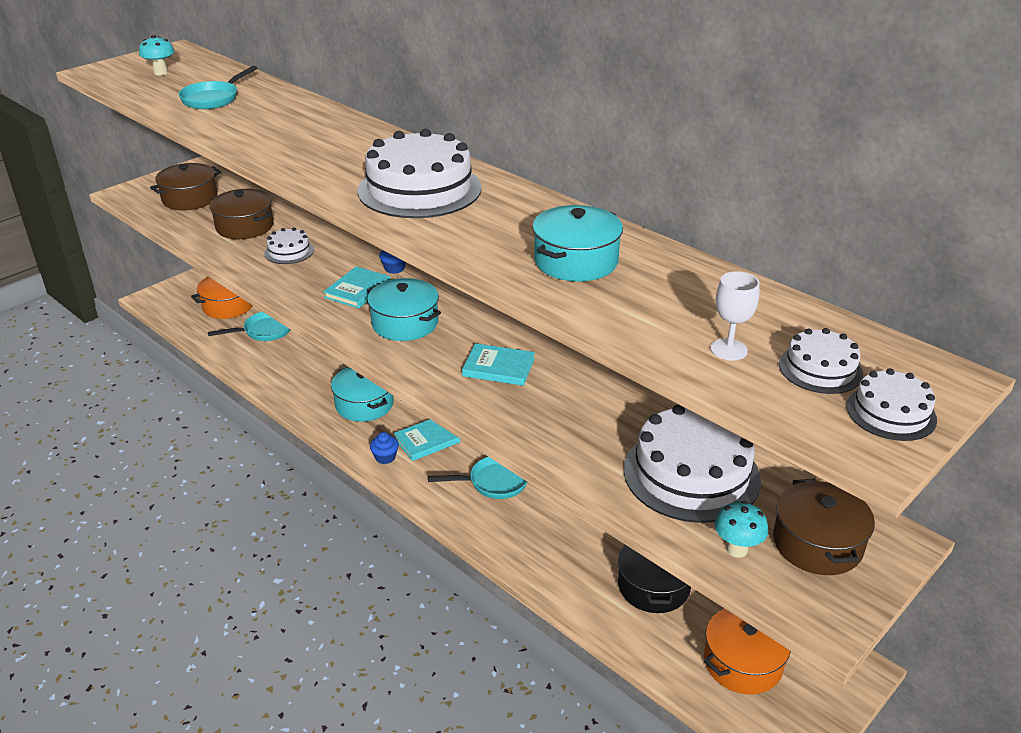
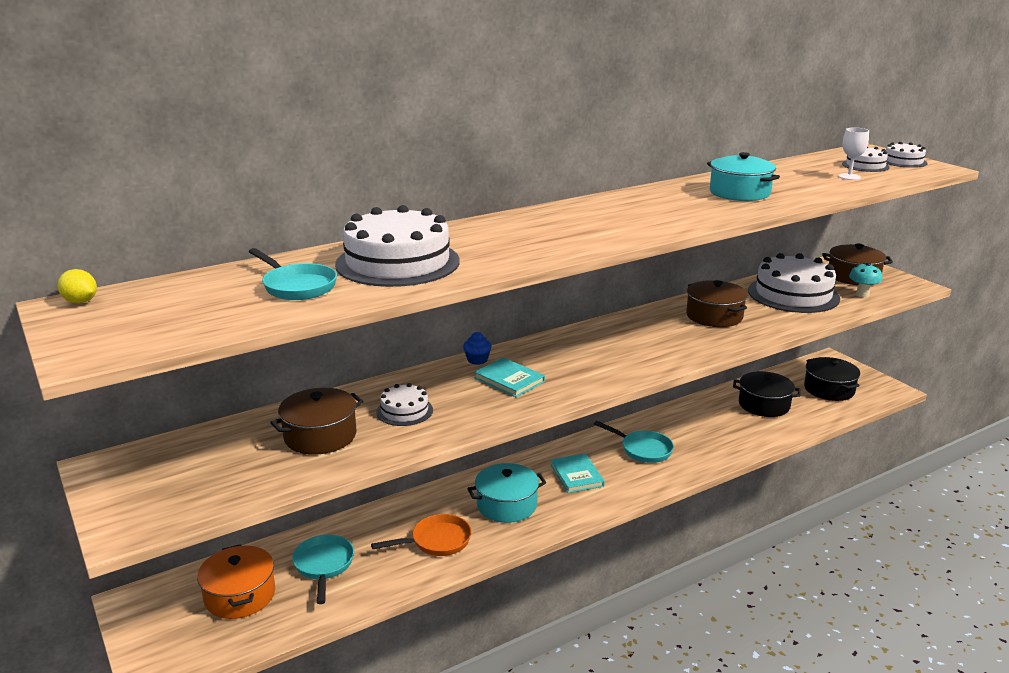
camera: 75 degrees left, 10 degrees down
turquoise mushroom [139,35,175,75] -> none
brown pot [150,163,221,210] -> brown pot moved to [686,280,748,327]
white cake [358,129,482,218] -> white cake moved to [335,205,460,287]
turquoise pot [367,278,441,341] -> none
blue cupcake [370,432,399,464] -> none
turquoise pan [428,457,527,499] -> turquoise pan turned 120 degrees clockwise [594,421,674,463]
turquoise book [462,343,535,386] -> none
orange pot [704,609,791,695] -> black pot [804,357,860,401]
none -> yellow lemon [57,269,97,304]
none -> orange pan [371,514,472,556]

